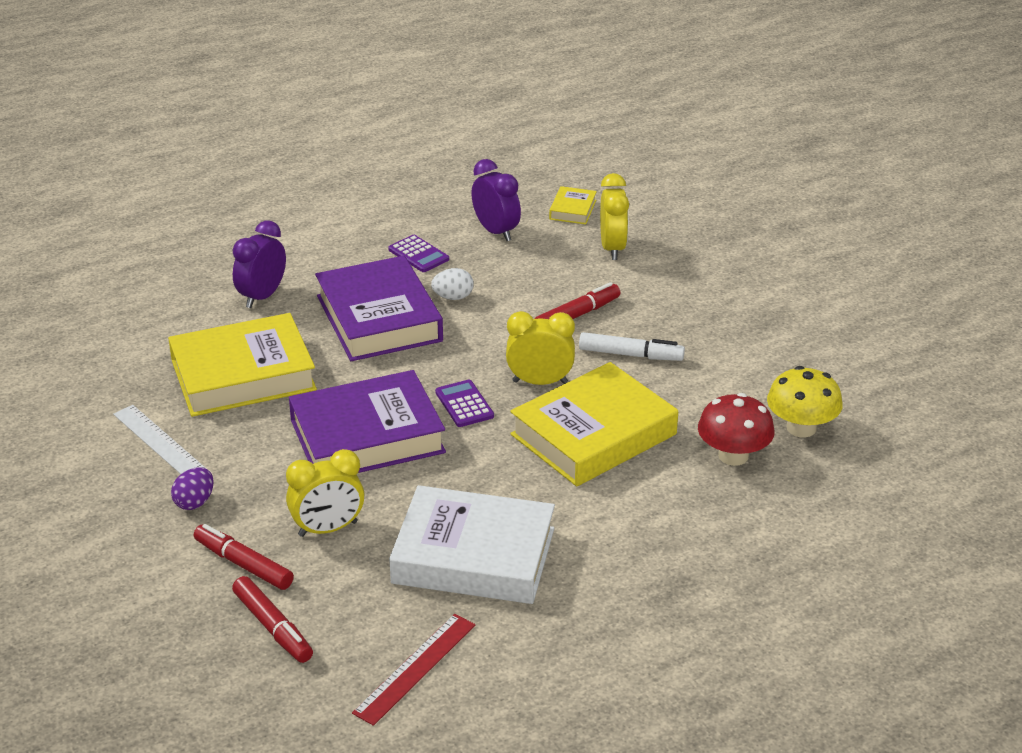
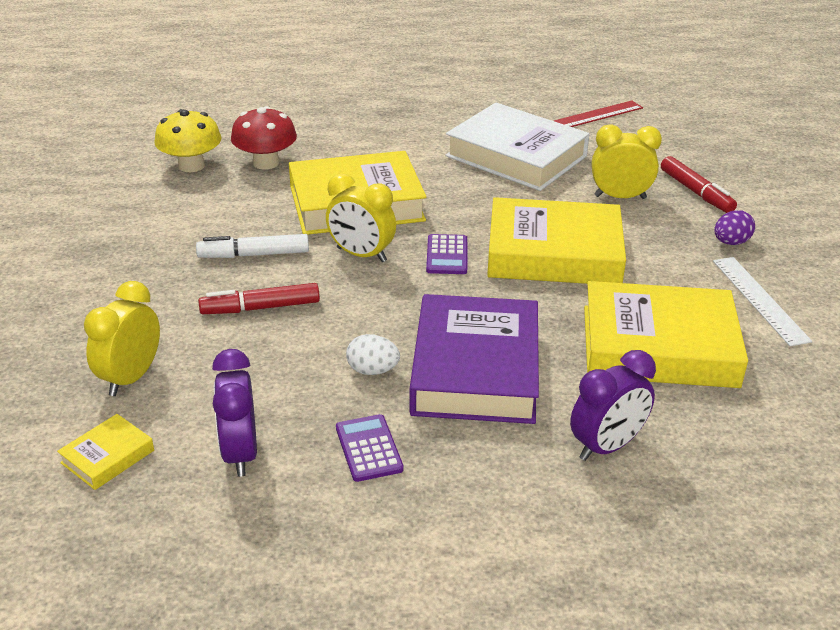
camera: 155 degrees left, 0 degrees up
red marker [232,576,313,663] -> none
purple book [289,370,446,473] -> yellow book [487,197,626,284]
white marker [579,332,685,361] -> white marker turned 45 degrees counterclockwise [196,234,309,258]

